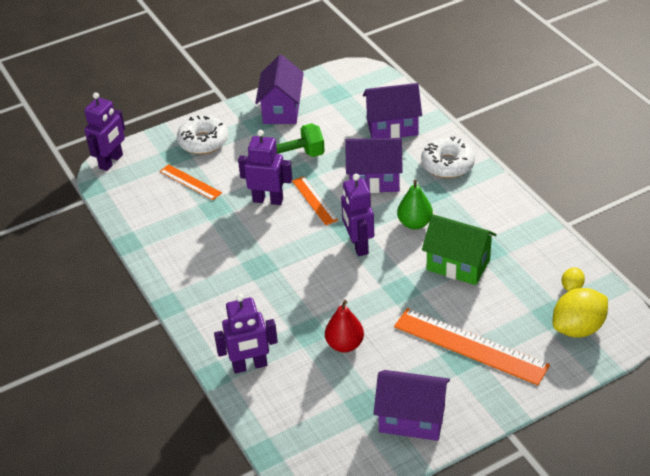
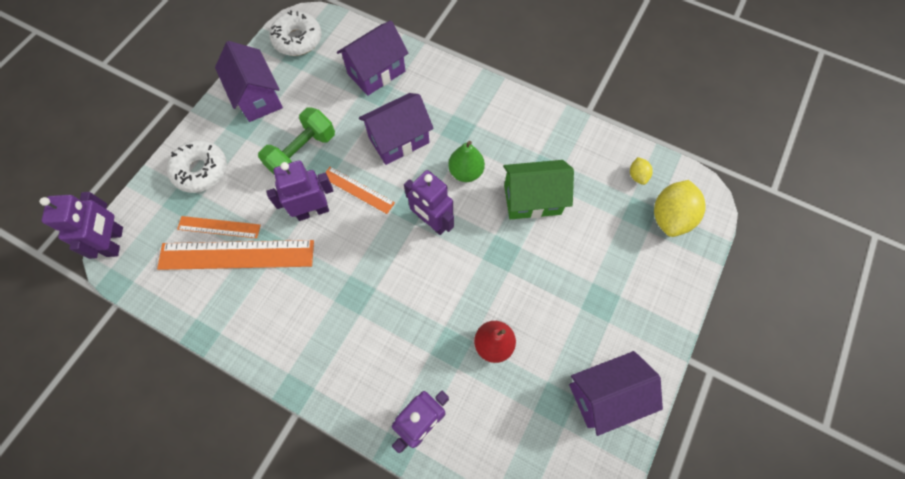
camera: 35 degrees left, 25 degrees up
orange ruler [394,308,550,385] -> orange ruler moved to [157,240,314,270]
white donut [421,136,475,178] -> white donut moved to [269,10,322,56]

